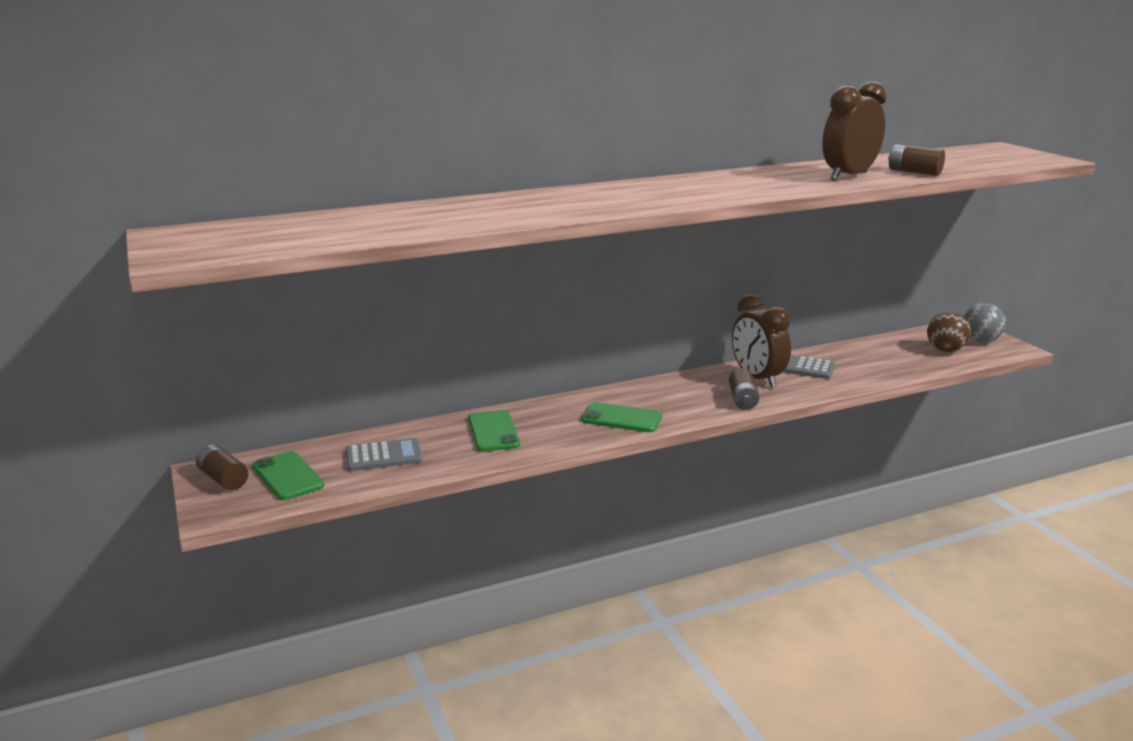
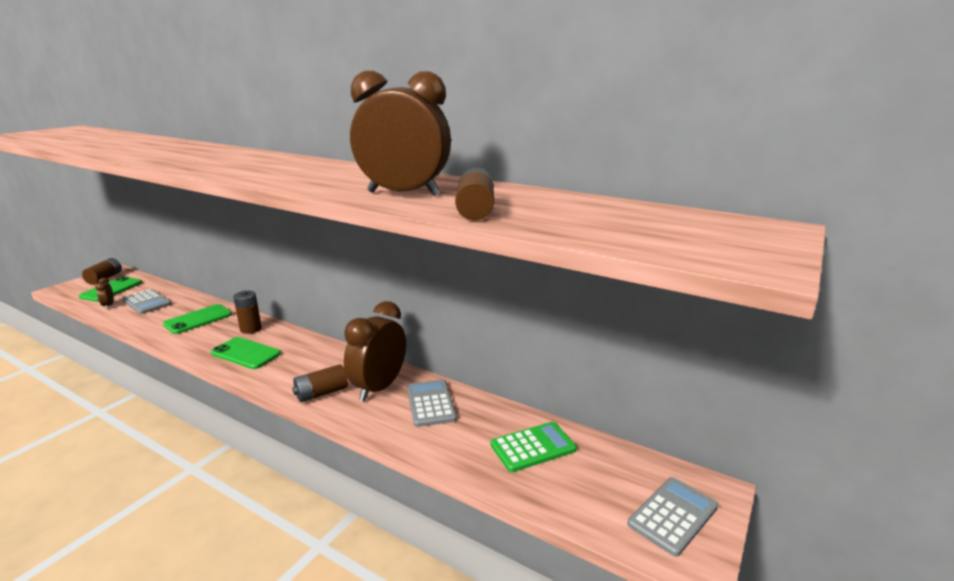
camera: 55 degrees right, 0 degrees up
green phone [582,402,662,432] -> green phone turned 45 degrees counterclockwise [211,337,281,369]
brown ball [927,311,971,352] -> none
grey ball [964,303,1006,343] -> grey calculator [628,477,719,557]
none -> brown clock [95,278,114,309]
none -> brown battery [233,290,262,334]
none -> green calculator [491,422,577,472]

